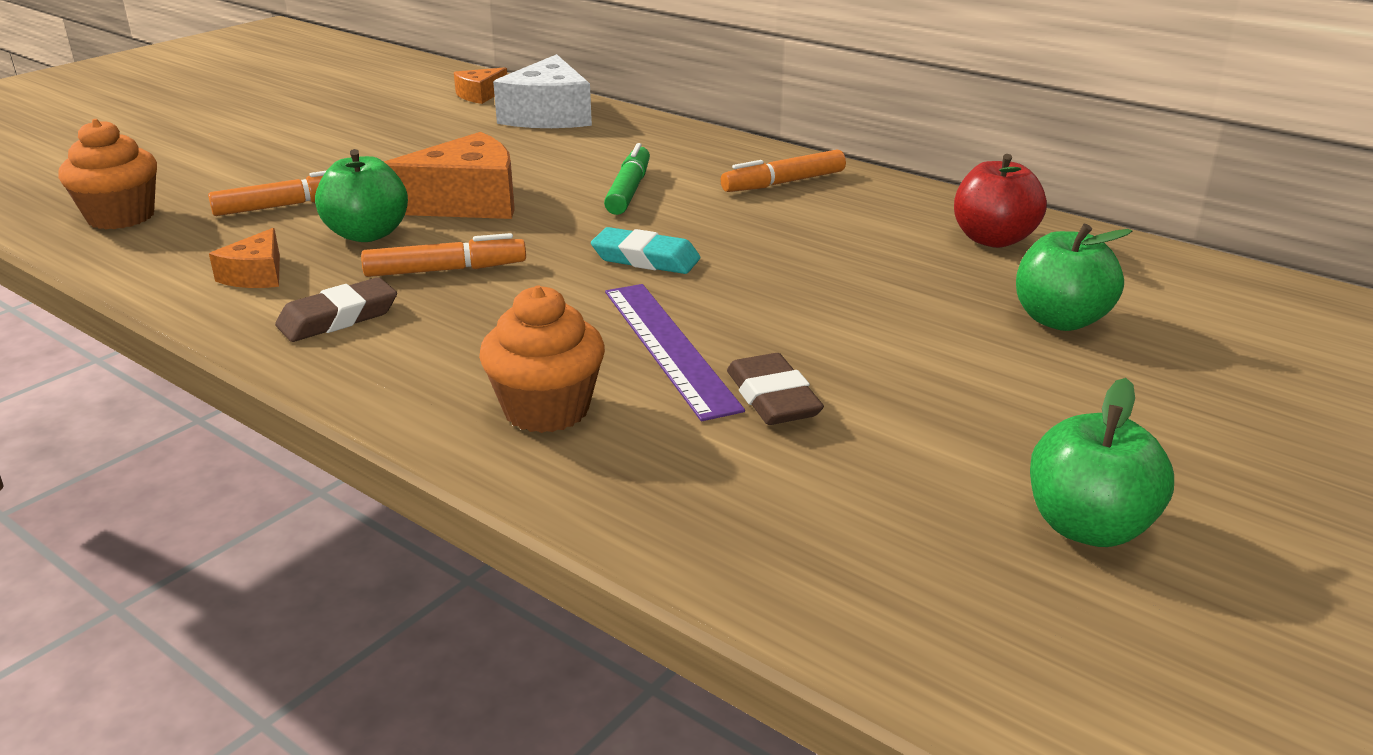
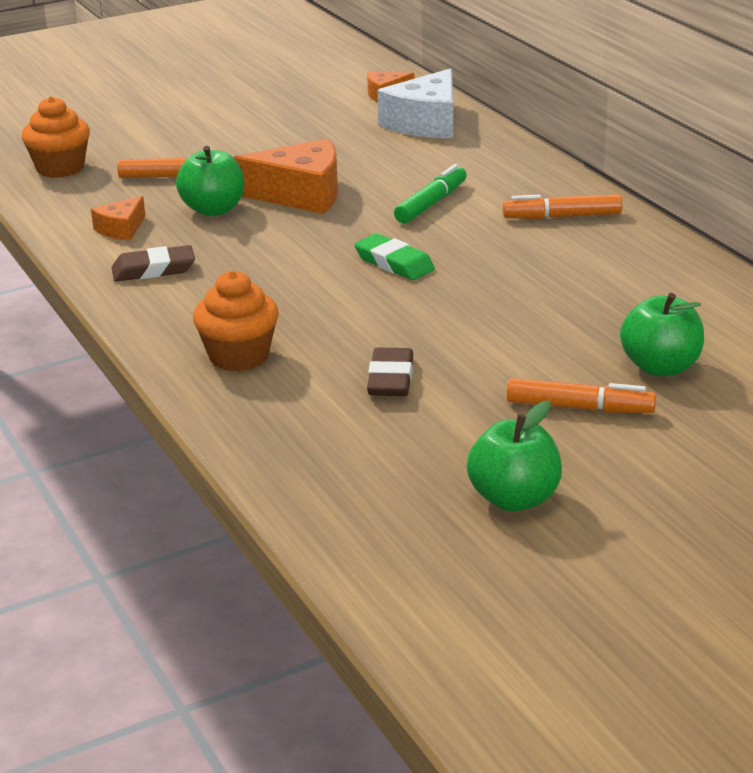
camera: 25 degrees right, 0 degrees up
orange marker [361,233,526,277] -> orange marker moved to [507,378,656,413]
turquoise eraser [591,227,700,274] -> green eraser [354,233,435,280]
purple ruler [605,284,745,421] -> none
red apple [954,154,1047,248] -> none

